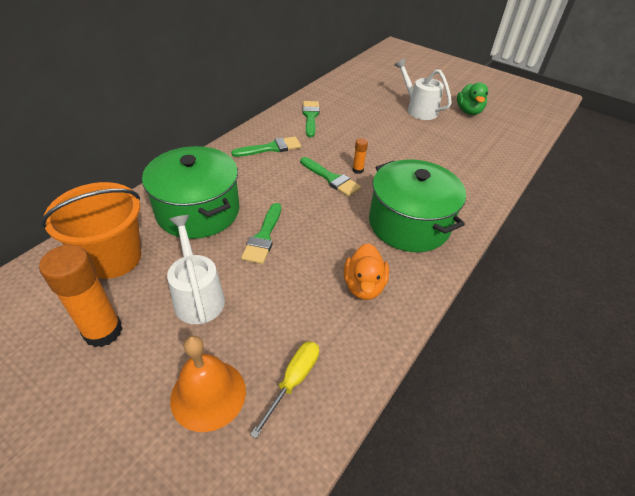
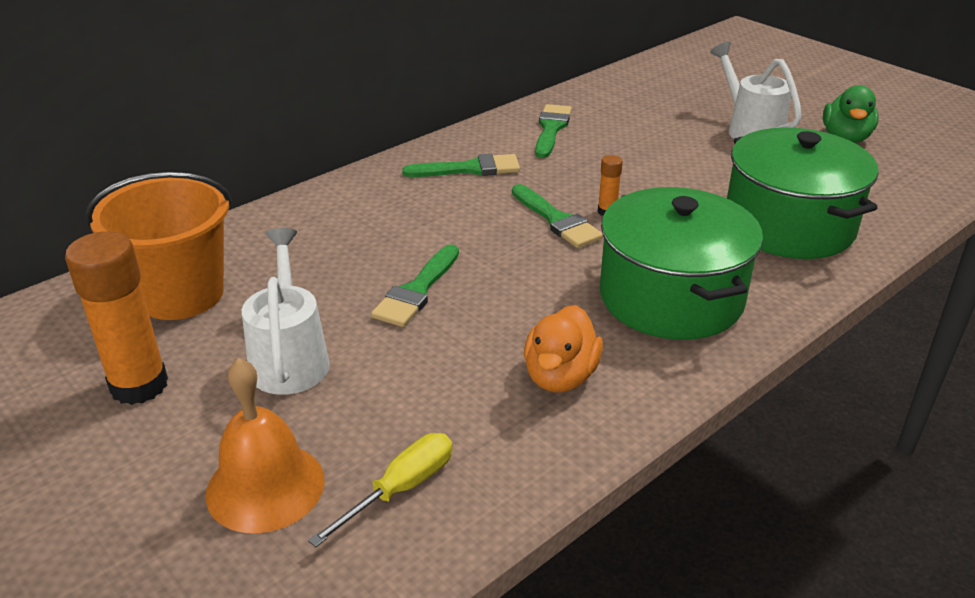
camera: 15 degrees right, 10 degrees down
green pot [142,146,239,239] -> green pot moved to [727,127,879,259]

